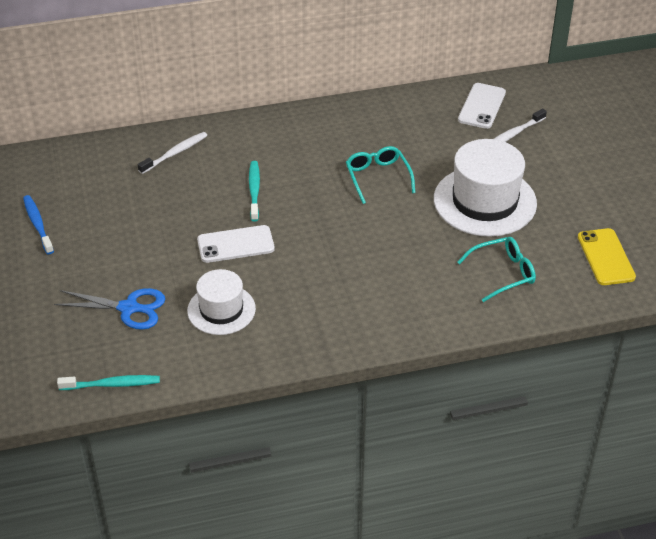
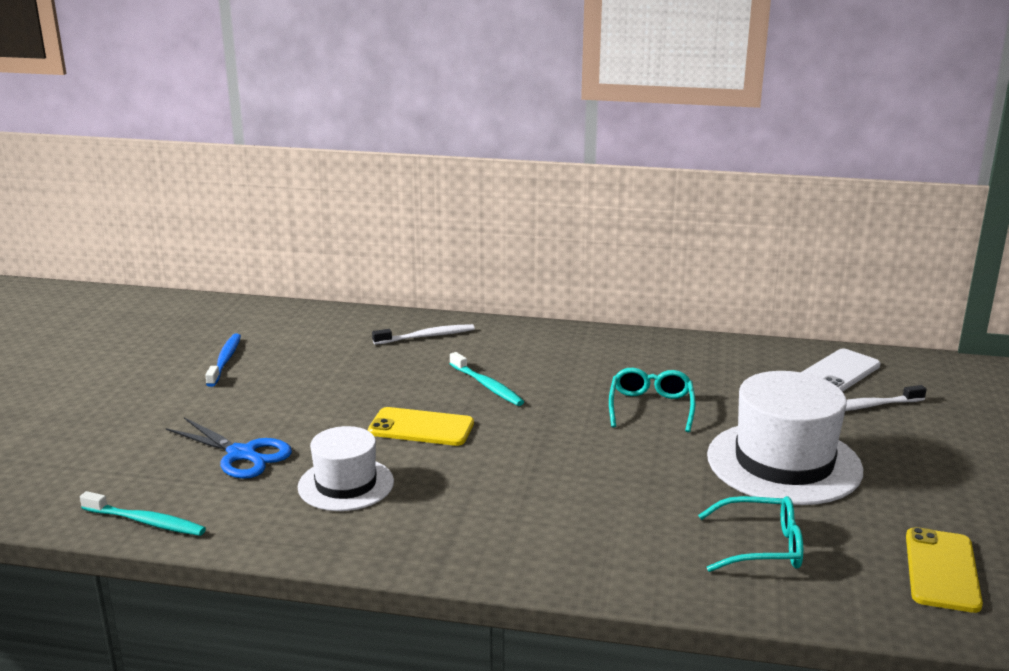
camera: 25 degrees right, 20 degrees down
white phone [197,225,275,263] -> yellow phone [368,407,474,446]
turquoise toothbrush [249,161,260,221] -> turquoise toothbrush turned 120 degrees clockwise [450,352,524,406]

